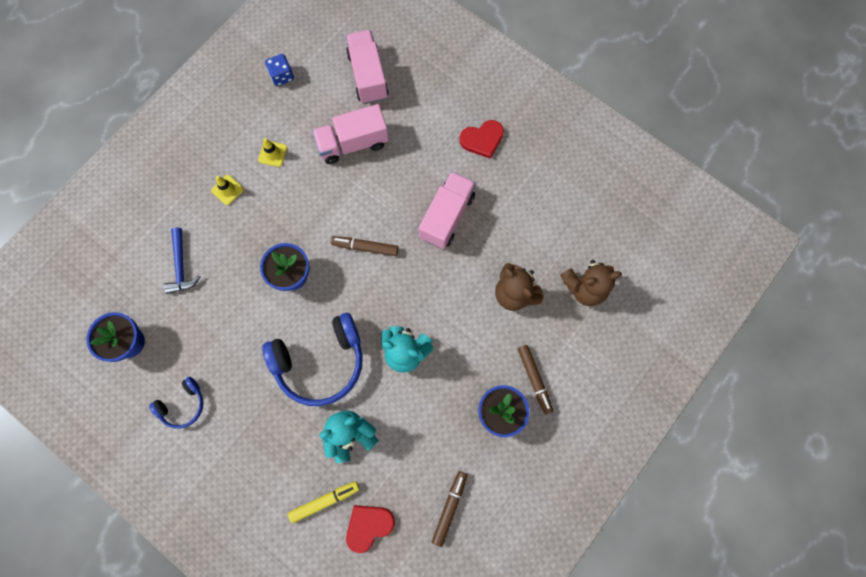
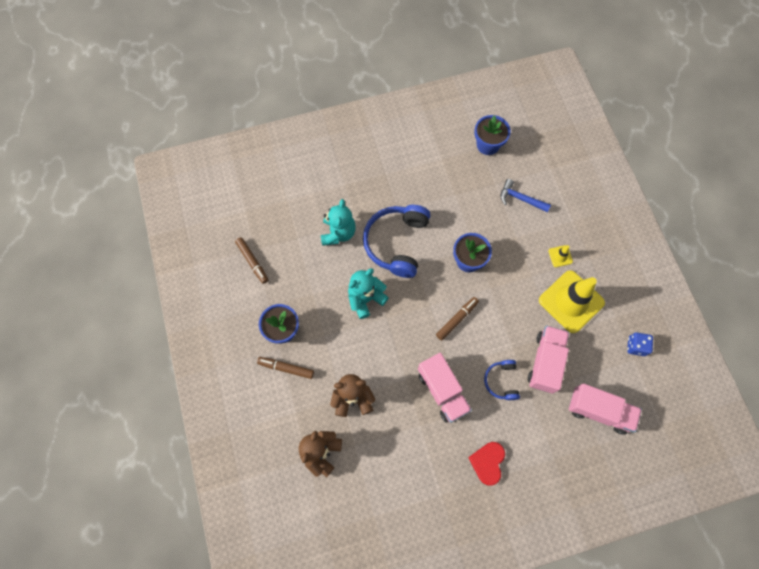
camera: 125 degrees right, 5 degrees down
blue headphones [149,377,203,429] -> blue headphones moved to [484,360,520,400]
yellow traffic cone [258,138,287,167] -> yellow traffic cone [539,270,605,333], size x2.40
yellow marker [288,481,360,523] -> none
red heart [346,505,395,553] -> none

